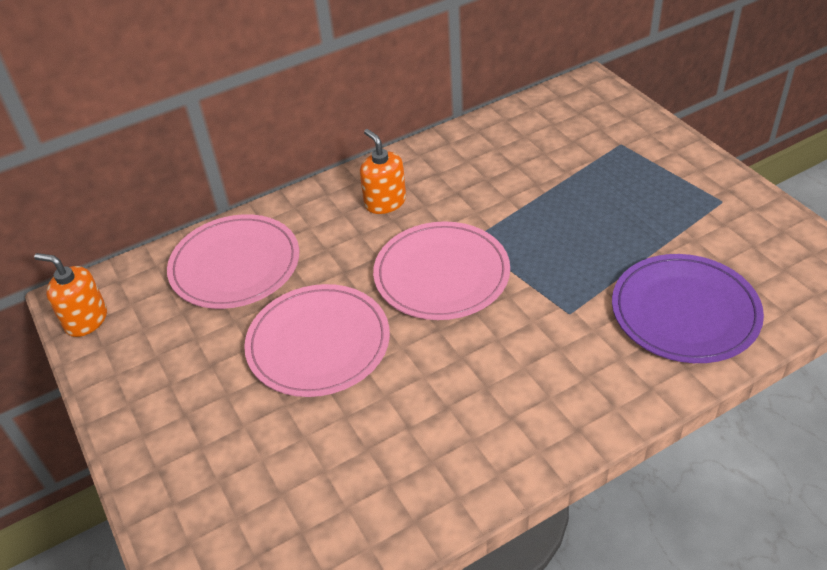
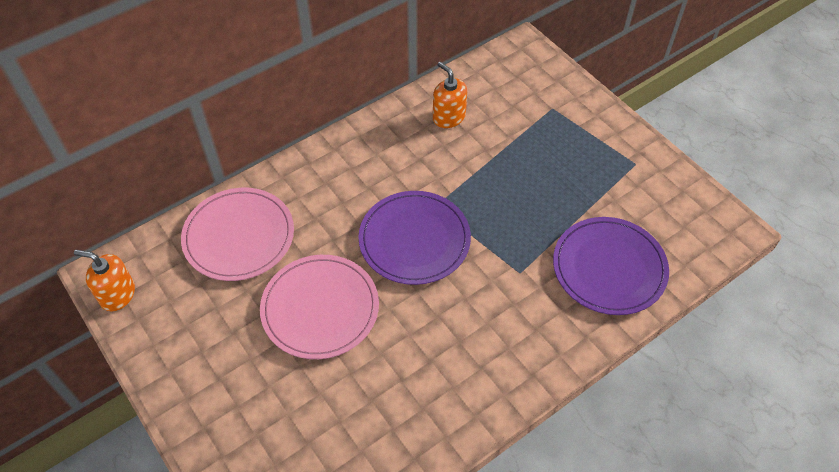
camera: 10 degrees left, 10 degrees up
orange soap dispenser [360,129,406,214] -> orange soap dispenser moved to [433,62,467,128]
pink plate [373,221,510,320] -> purple plate [358,191,471,285]

